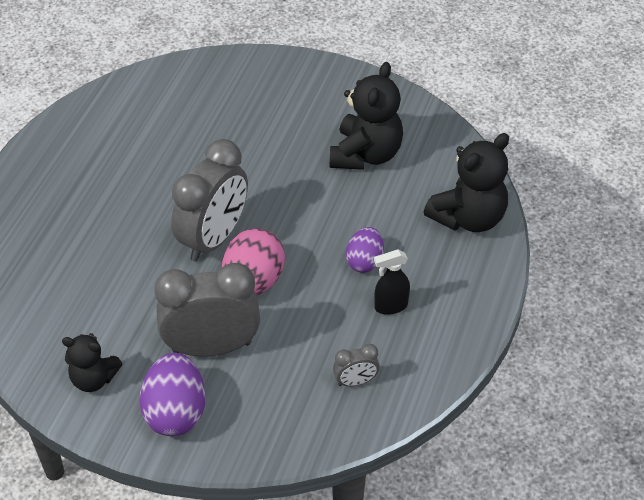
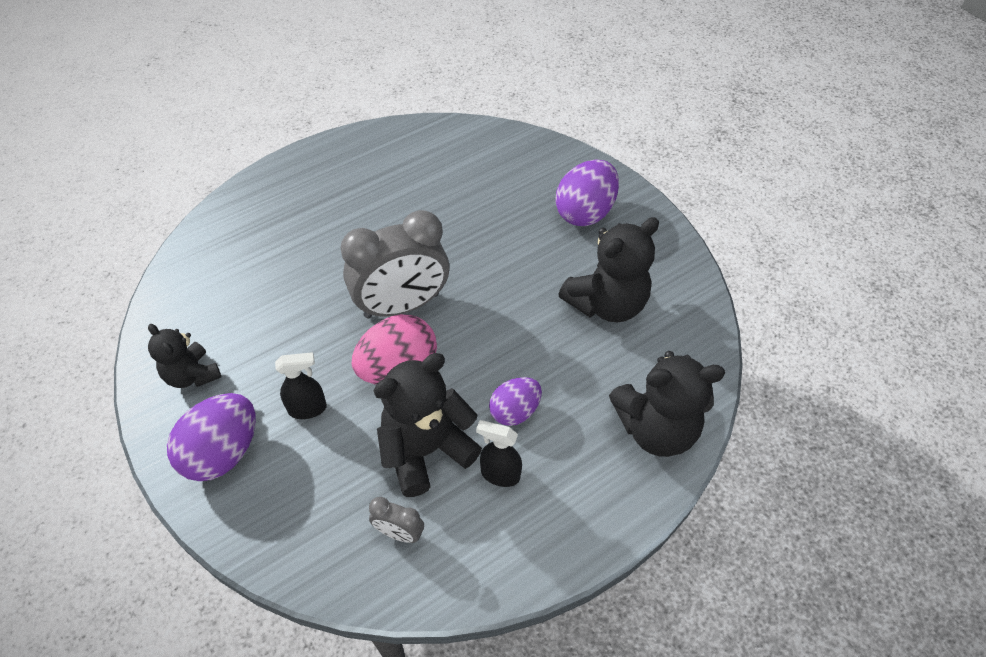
camera: 35 degrees right, 5 degrees up
grey clock [154,263,260,357] -> black spray bottle [275,352,327,419]
none -> black teddy bear [374,353,482,497]
none -> purple egg [555,159,619,226]

